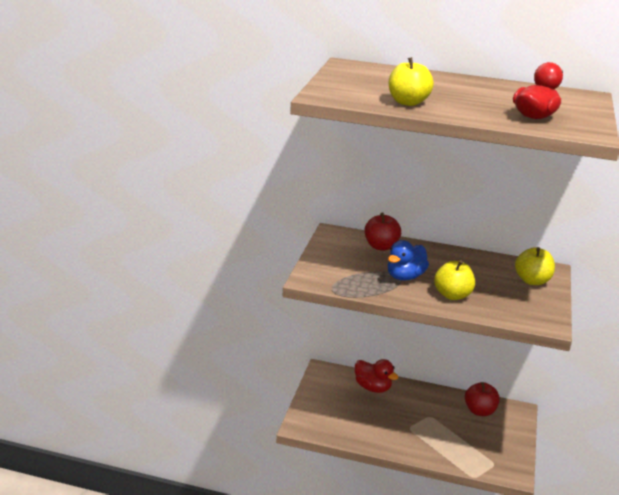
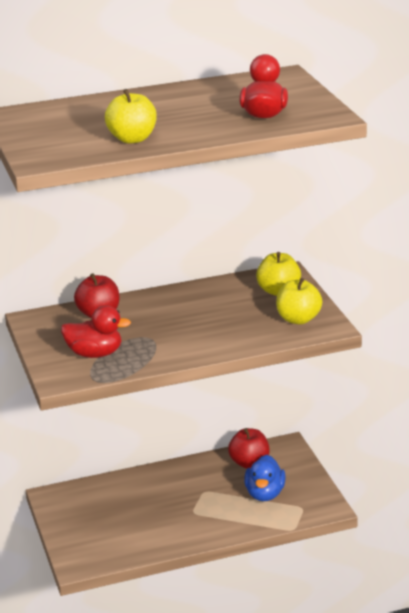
camera: 30 degrees left, 0 degrees up
red duck [355,359,399,393] -> red duck moved to [61,305,131,358]
blue duck [388,240,429,281] -> blue duck moved to [244,455,285,501]
yellow apple [434,260,475,300] -> yellow apple moved to [276,278,322,324]

